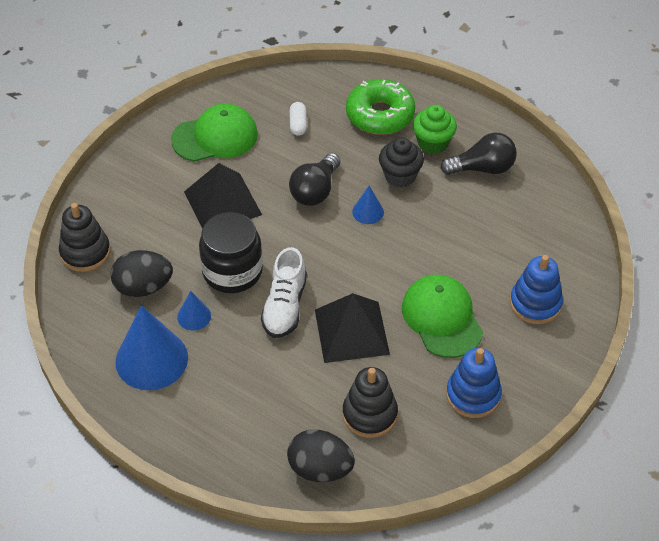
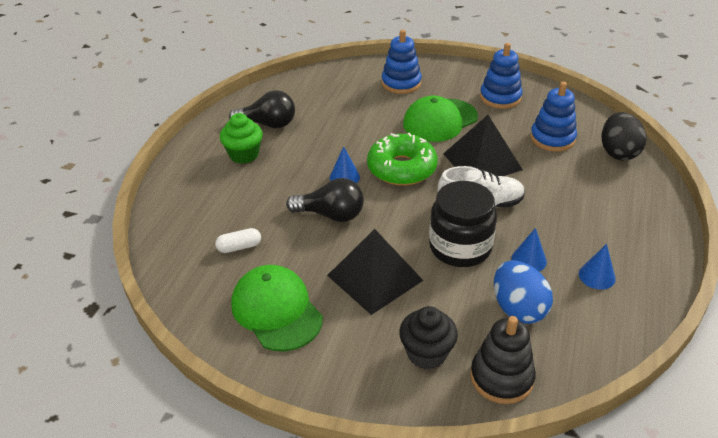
camera: 105 degrees left, 10 degrees down
black egg [111,250,173,297] -> blue egg [494,261,553,324]
blue cone [115,305,188,390] -> blue cone [579,244,616,290], size x0.48
black stacking toy [343,367,398,438] -> blue stacking toy [530,82,577,152]
green donut [346,79,415,135] -> green donut moved to [367,133,438,186]
black cupcake [379,138,424,188] -> black cupcake moved to [399,306,458,370]
black light bulb [440,133,517,175] -> black light bulb turned 120 degrees clockwise [229,90,295,128]

